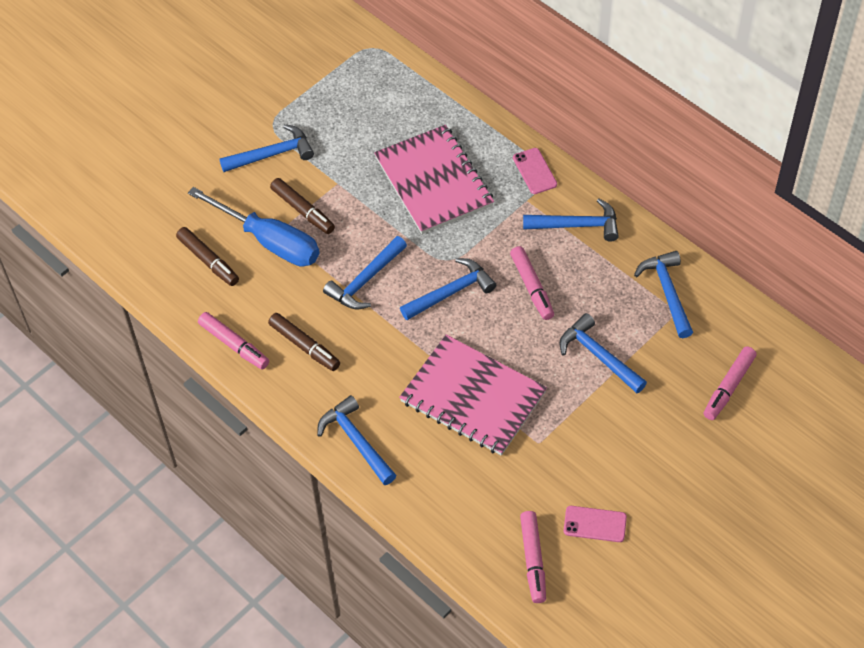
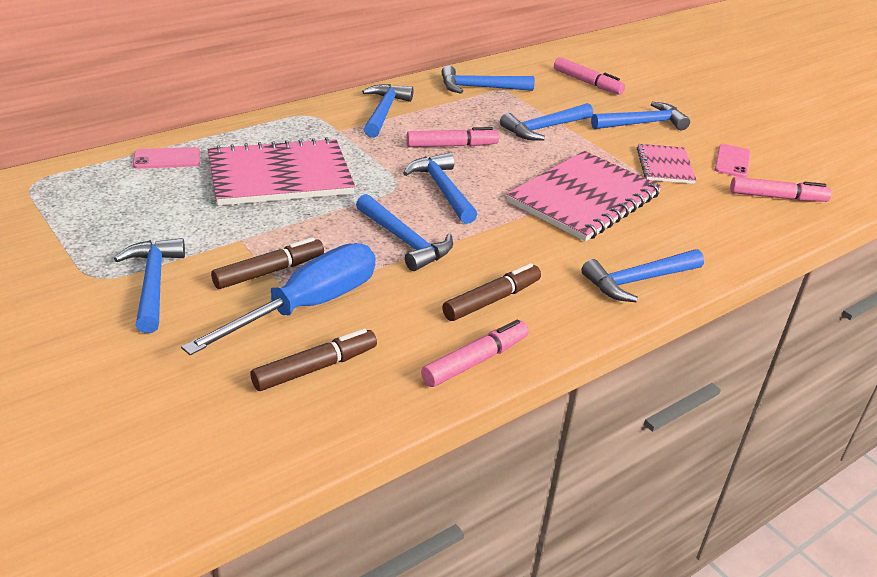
camera: 85 degrees left, 20 degrees down
pink phone [513,148,557,194] -> pink phone moved to [133,147,200,169]
none -> blue hammer [591,102,690,130]
none -> pink notebook [637,144,697,184]

